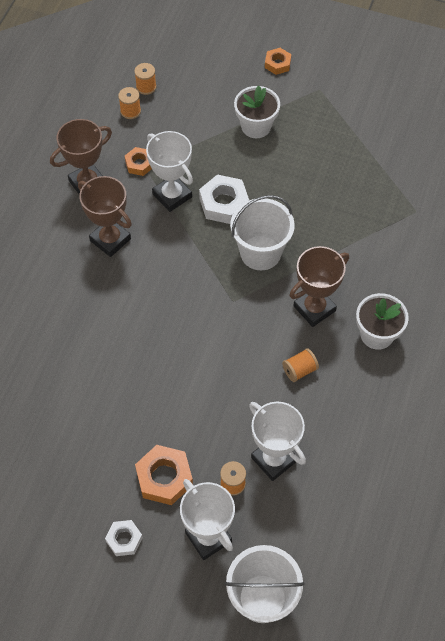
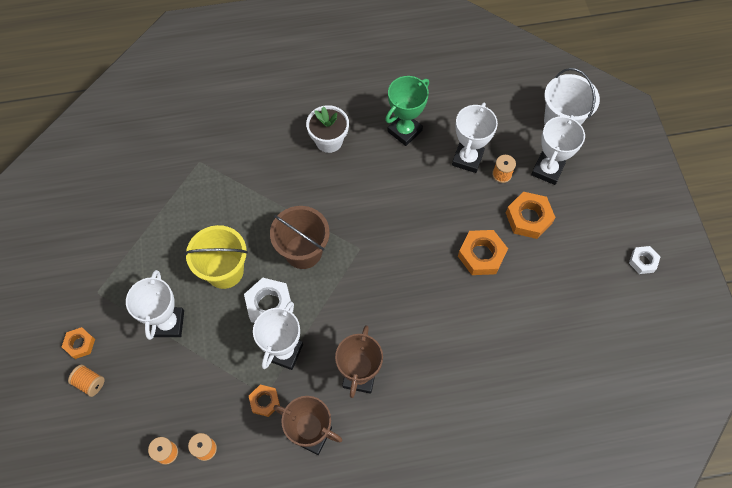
camera: 120 degrees left, 5 degrees up
white nut [105,520,143,556] -> white nut moved to [629,246,660,274]
white bucket [230,195,295,270] -> brown bucket [270,206,330,269]
white flower pot [234,86,280,138] -> white trophy [126,270,184,340]
orange spool [282,348,319,382] -> orange spool moved to [68,365,105,397]
brown trophy [289,246,349,327] -> none
none -> yellow bucket [184,225,248,289]
none -> green trophy [385,76,429,146]
none -> orange nut [458,230,508,275]

